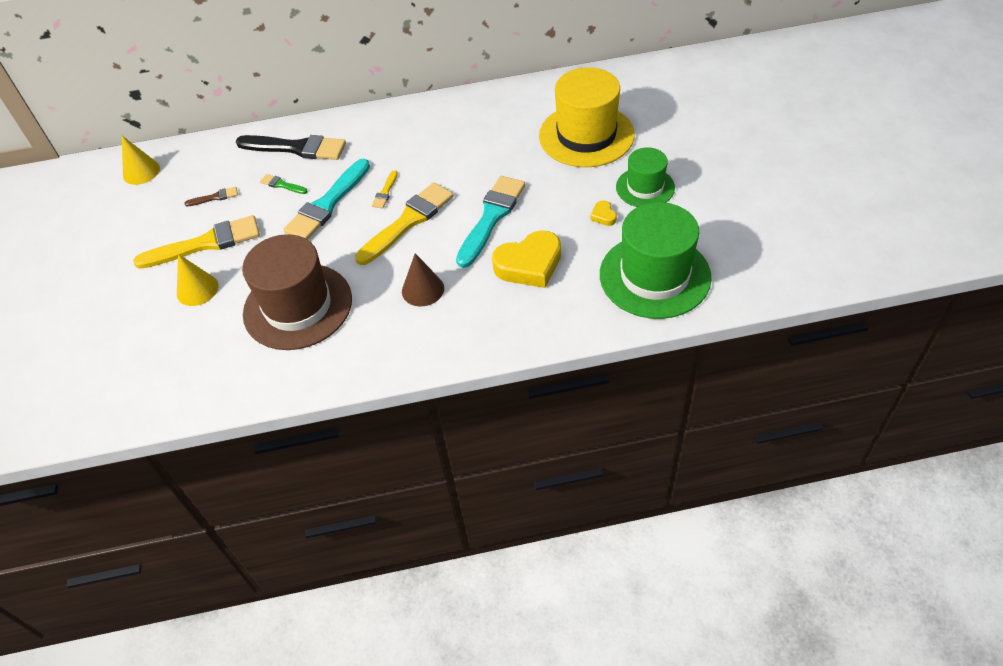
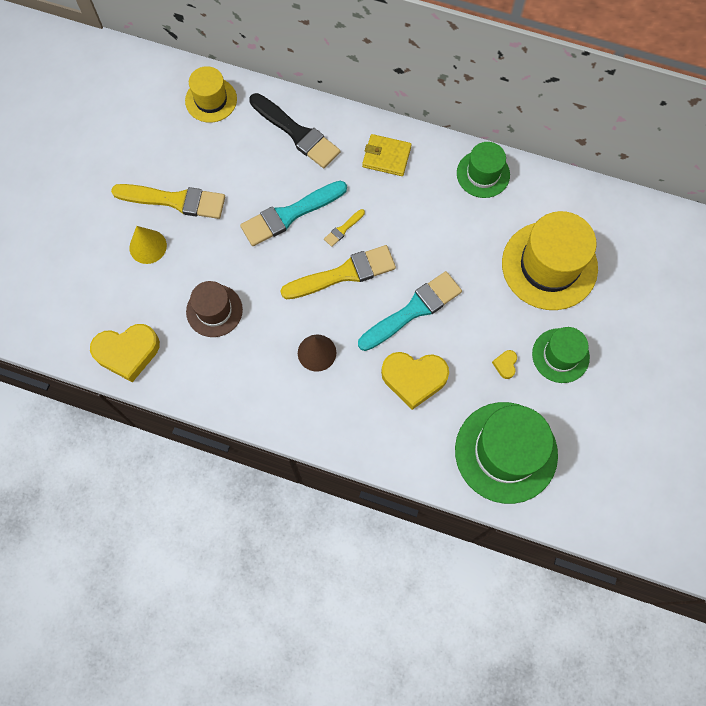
camera: 25 degrees right, 20 degrees up
yellow cone [122,136,160,185] -> none
brown brush [184,187,238,206] -> none
brown hat [242,234,352,350] -> brown hat [186,281,243,337], size x0.58
green brush [260,174,308,194] -> none
none -> yellow heart [90,324,160,382]
none -> yellow hat [185,66,237,123]
none -> yellow wallet [362,134,412,176]
none -> green hat [457,142,510,198]

